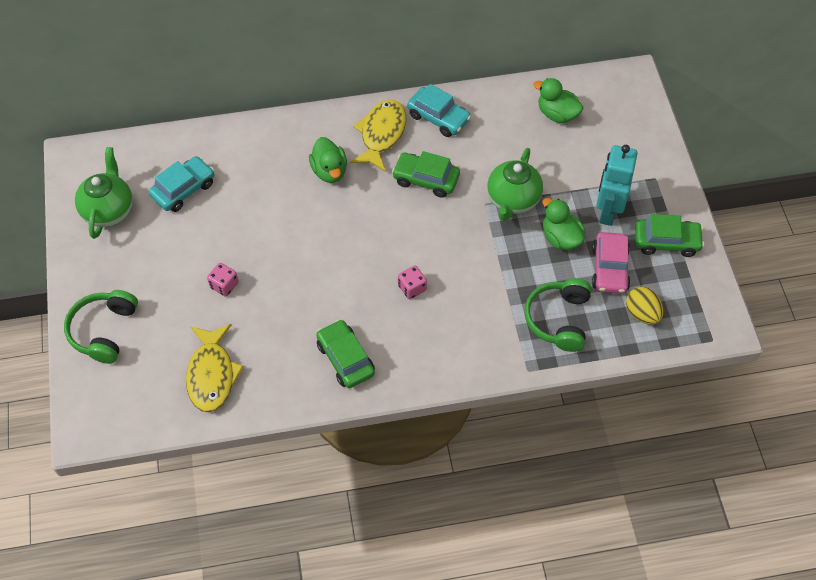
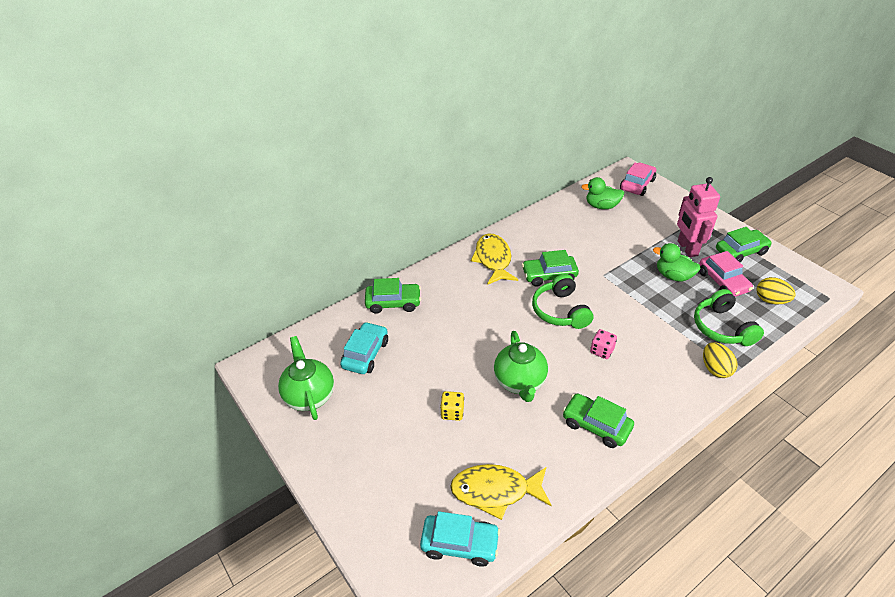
camera: 25 degrees left, 15 degrees down
green headphones [64,290,138,364] -> green headphones moved to [532,274,593,329]
yellow fish [186,324,244,412] -> yellow fish turned 120 degrees clockwise [450,464,552,520]
pink dice [207,263,239,297] -> yellow dice [440,391,464,421]
green duck [309,137,347,183] -> none
turquoise car [407,84,471,137] -> turquoise car moved to [420,511,500,567]
green teapot [487,148,543,221] -> green teapot moved to [494,331,548,402]
turquoise robot [596,145,638,226] -> pink robot [677,177,720,257]
none -> green car [365,278,421,314]
none -> pink car [620,163,656,196]
none -> yellow egg [703,342,738,378]

